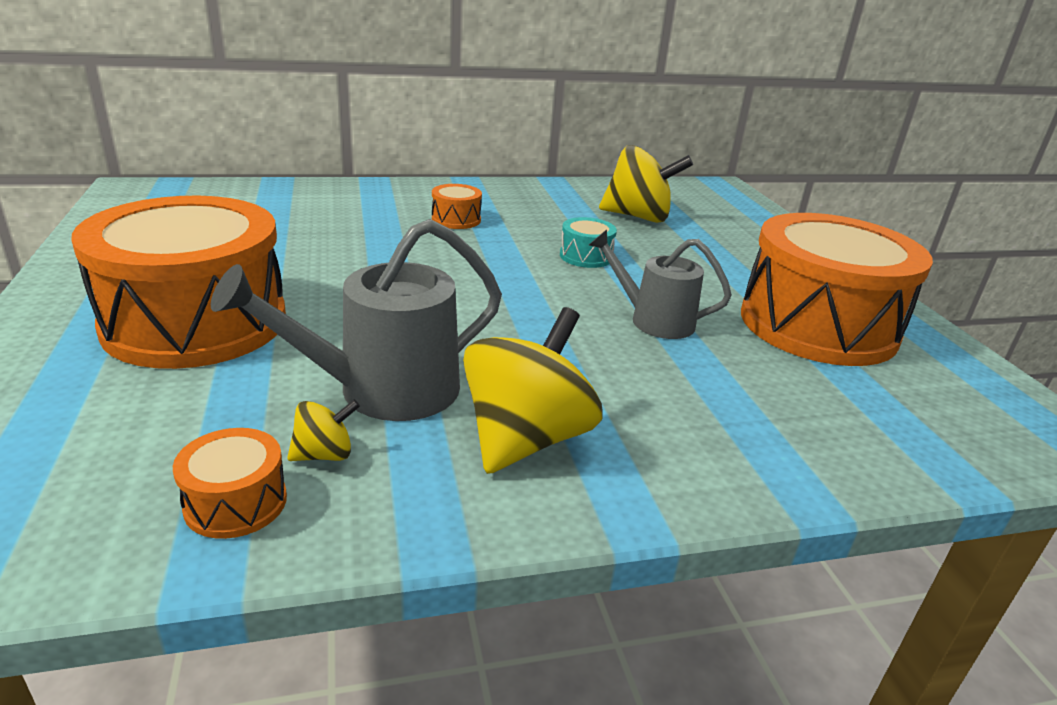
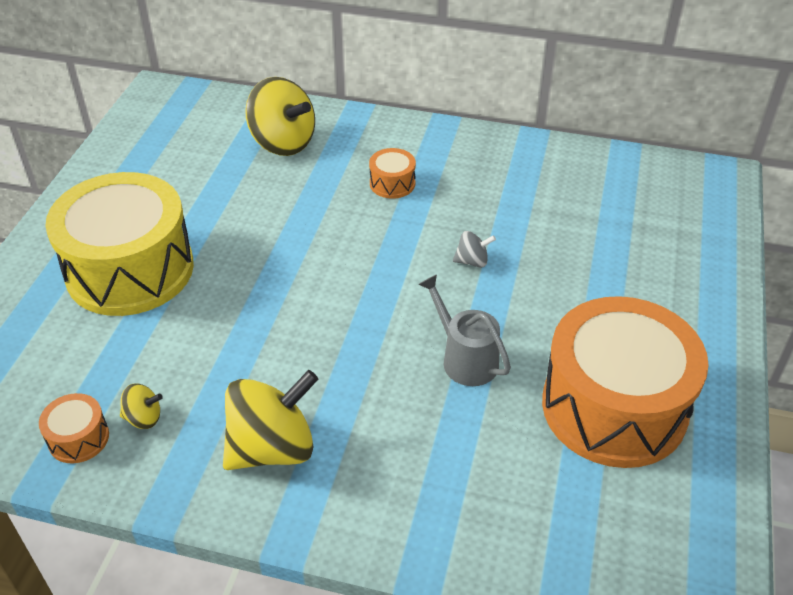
camera: 30 degrees right, 15 degrees up
orange drum [71,196,286,369] -> yellow drum [45,172,194,316]
grey watering can [211,219,502,421] -> none
turquoise drum [560,217,617,268] -> grey spinning top [453,231,496,268]
yellow spinning top [599,145,693,223] -> yellow spinning top moved to [245,77,315,156]

